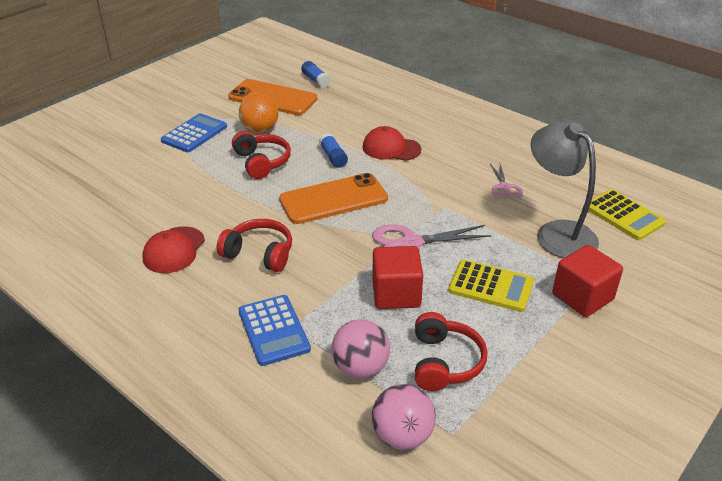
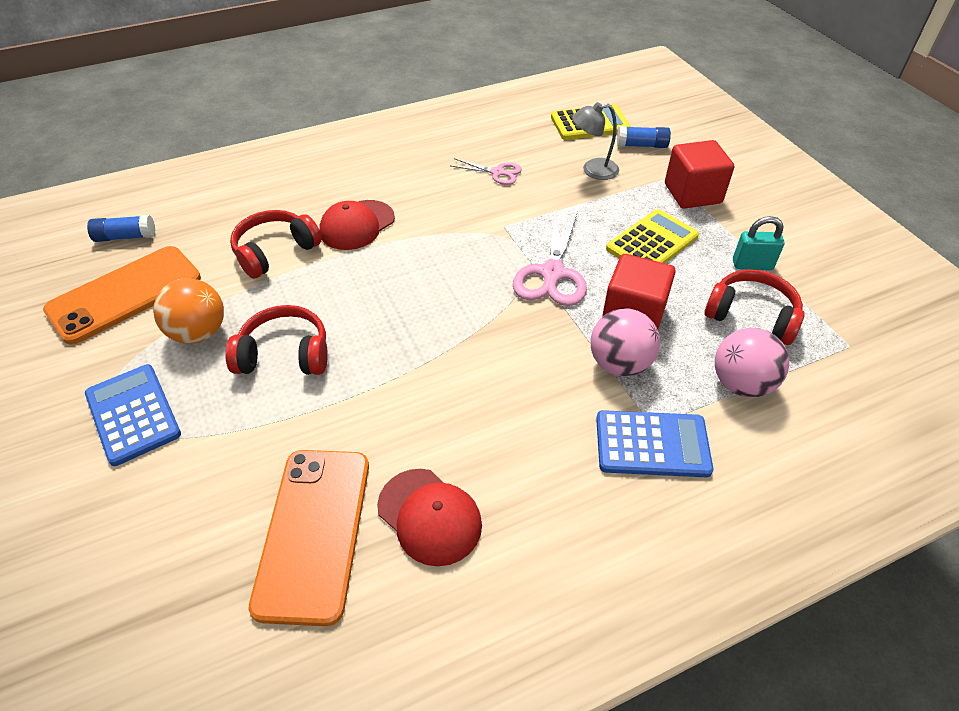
camera: 65 degrees left, 10 degrees up
red headphones [216,219,292,272] -> red headphones moved to [230,210,322,279]
orange phone [279,173,388,224] -> orange phone moved to [249,450,369,626]
blue glue stick [319,133,348,168] -> blue glue stick moved to [617,126,671,148]
pink ball [372,384,436,450] -> pink ball moved to [590,309,660,377]
grey lamp [531,122,599,258] -> grey lamp [572,102,619,180], size x0.56
none -> turquoise padlock [733,216,785,270]

